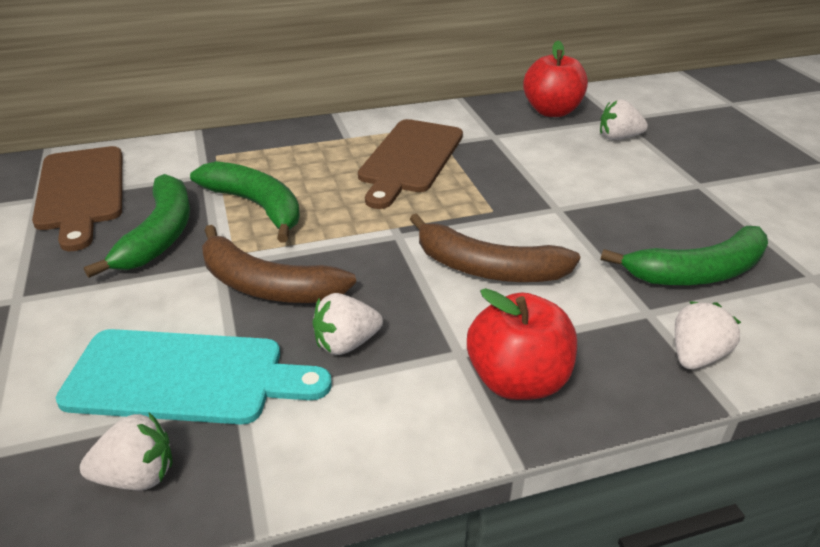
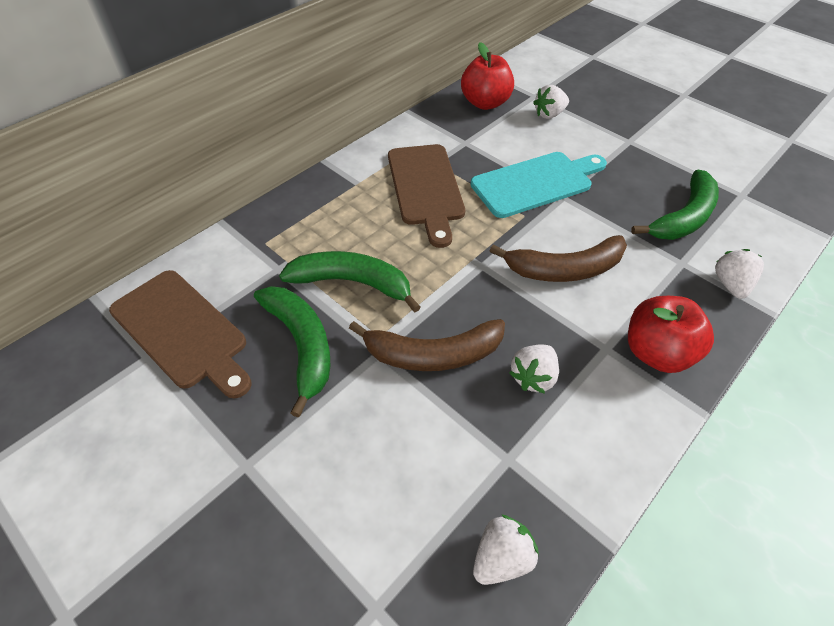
camera: 30 degrees left, 15 degrees up
turquoise cutting board [56,329,332,425] -> turquoise cutting board moved to [470,152,607,218]

